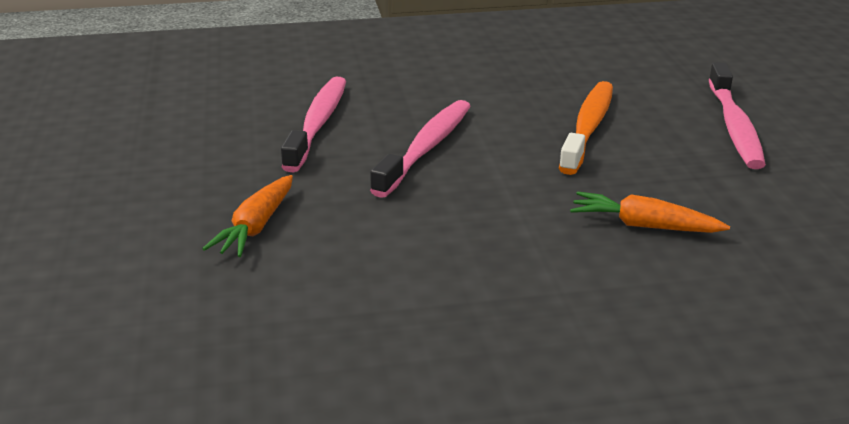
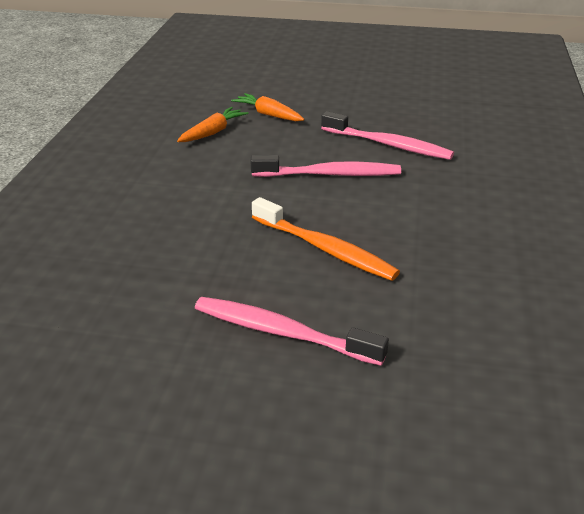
camera: 110 degrees right, 5 degrees up
pink toothbrush [370,100,471,198] -> pink toothbrush turned 45 degrees counterclockwise [251,155,401,177]
orange carrot [570,191,730,233] -> orange carrot moved to [177,107,248,142]

